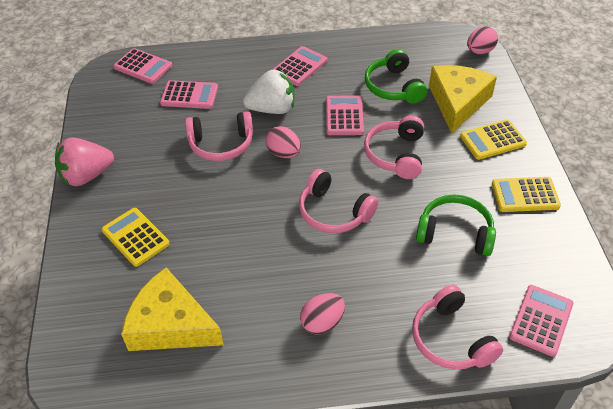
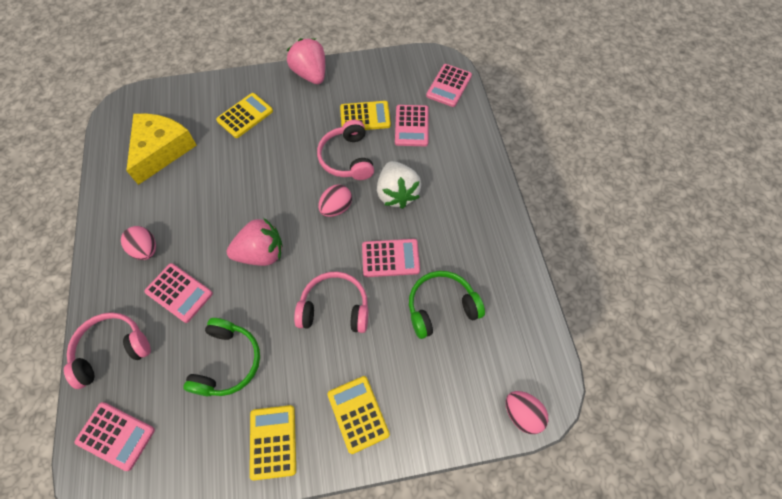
camera: 85 degrees right, 15 degrees up
pink calculator [272,46,327,86] -> pink calculator moved to [144,263,213,323]
pink headphones [299,169,378,233] -> pink strawberry [227,218,282,266]
yellow cheese [429,65,497,134] -> none
none -> yellow calculator [340,101,391,130]

